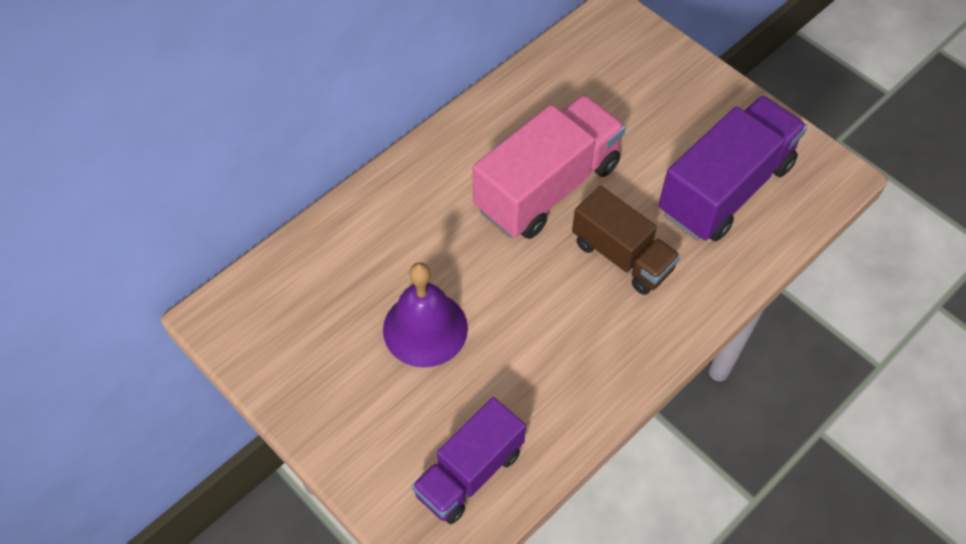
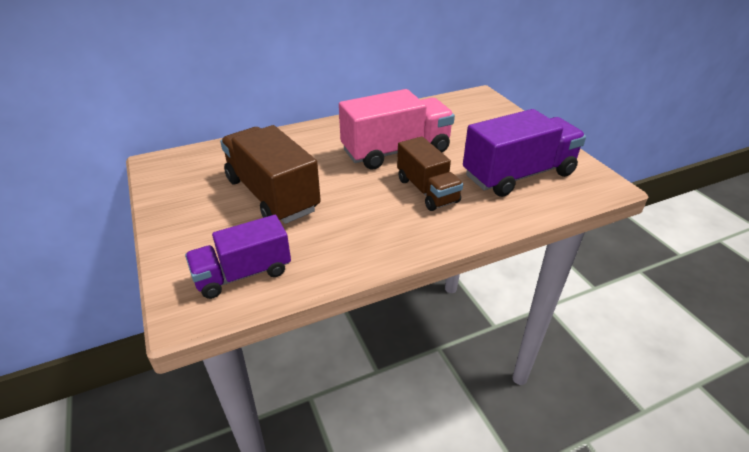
camera: 20 degrees right, 20 degrees down
purple bell [383,262,468,368] -> brown truck [220,125,321,224]

